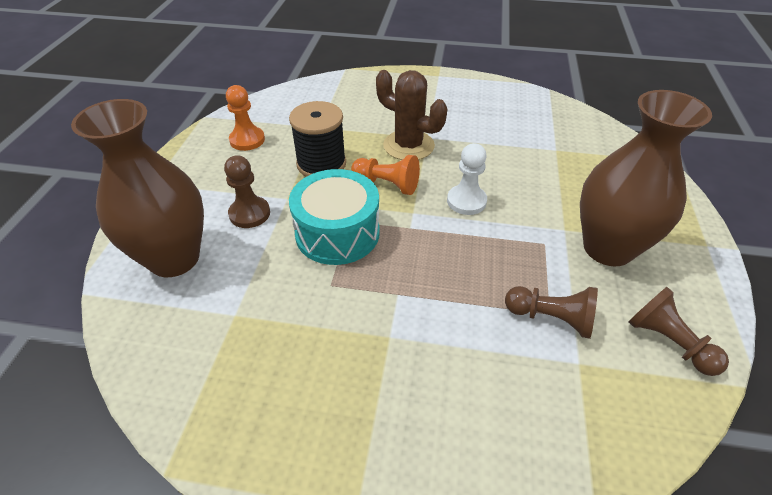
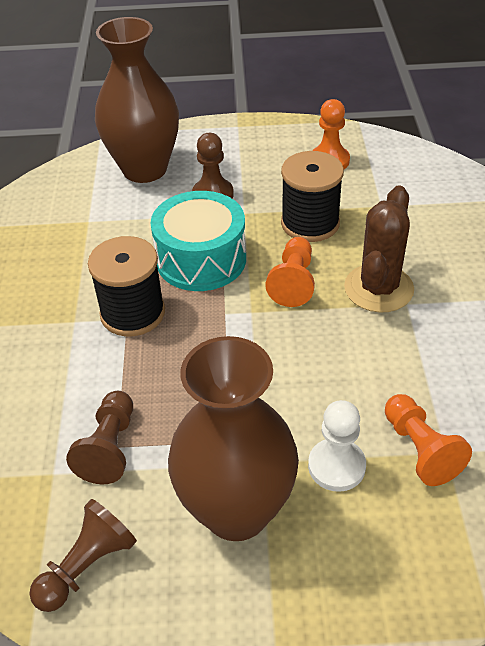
camera: 80 degrees right, 0 degrees up
white pawn [447,143,487,215] -> white pawn moved to [308,400,366,492]
none -> black spool [88,236,165,337]
none -> orange pawn [385,394,472,486]

